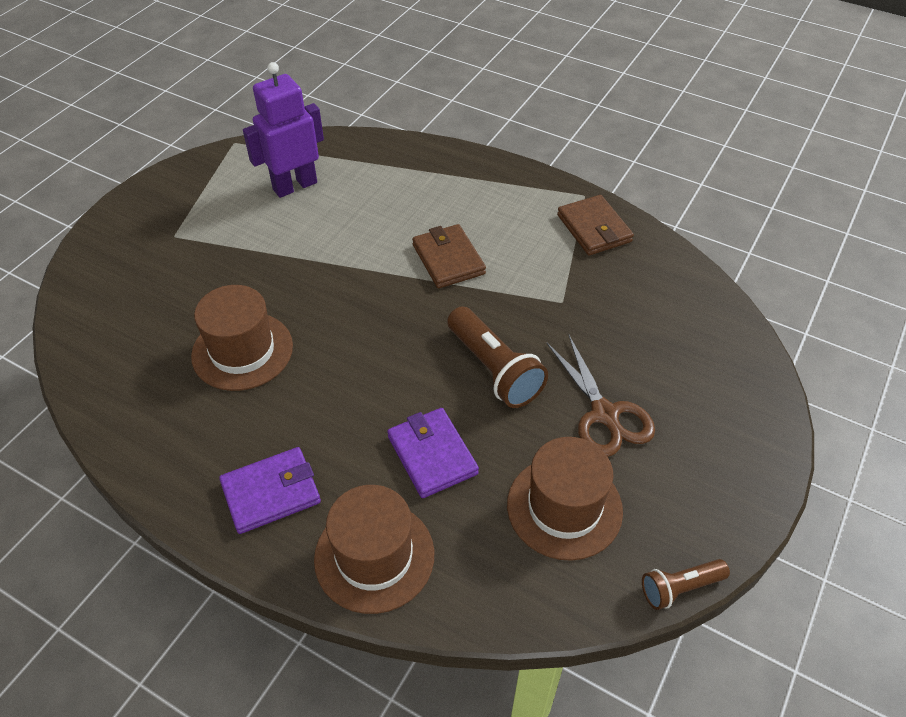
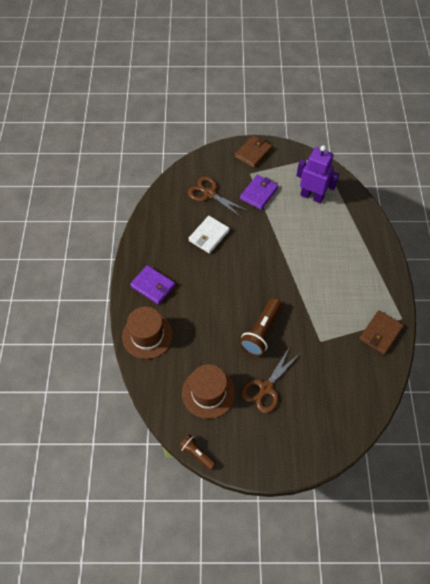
camera: 60 degrees right, 10 degrees up
brown hat [191,285,293,391] -> white wallet [189,216,230,254]
purple wallet [387,408,479,498] -> purple wallet moved to [240,175,278,210]
brown wallet [412,224,486,288] -> brown wallet moved to [235,135,272,168]
none -> brown scissors [188,176,248,218]

